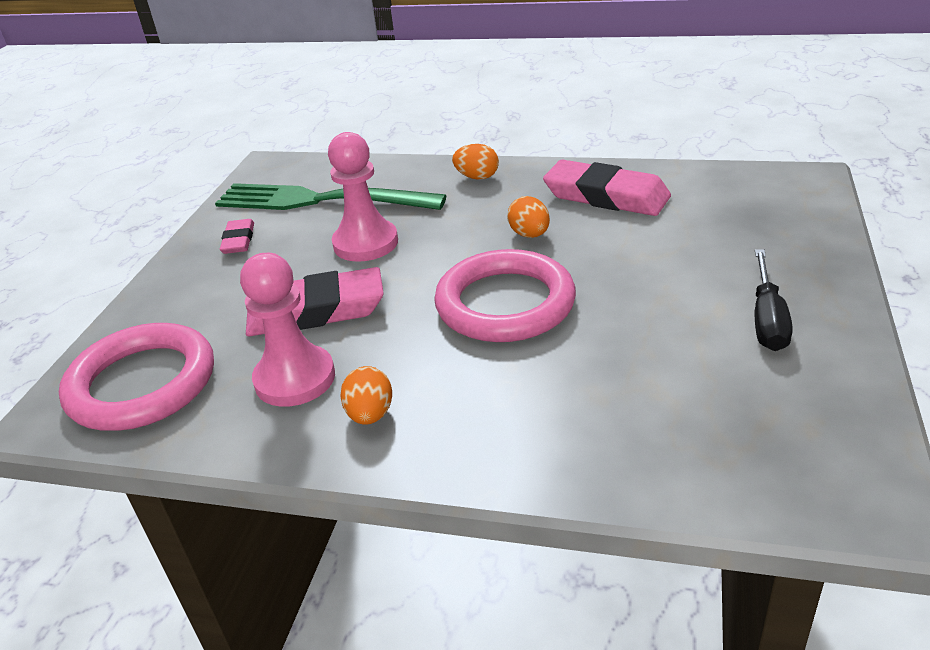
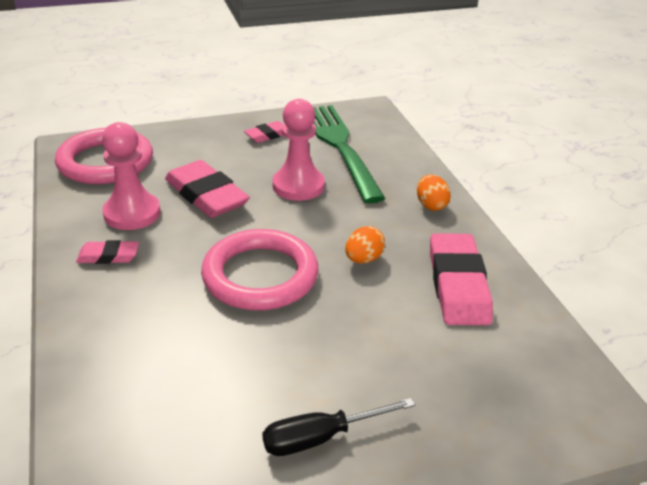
camera: 55 degrees right, 0 degrees up
orange egg [340,366,392,425] -> pink eraser [76,240,139,264]

